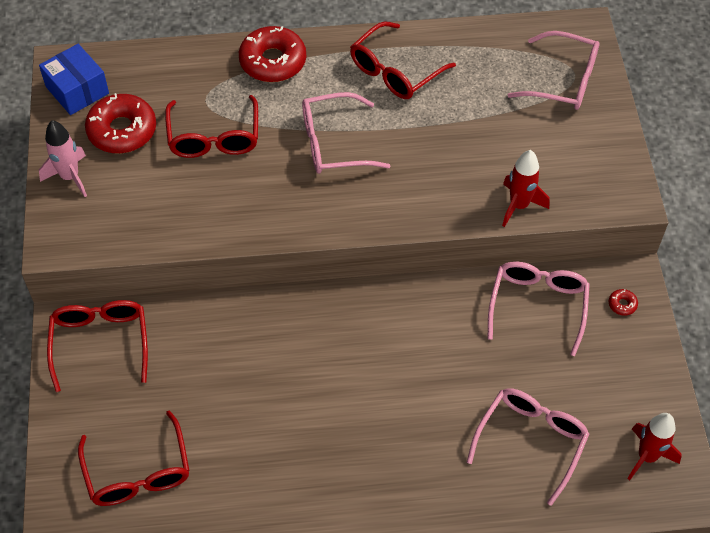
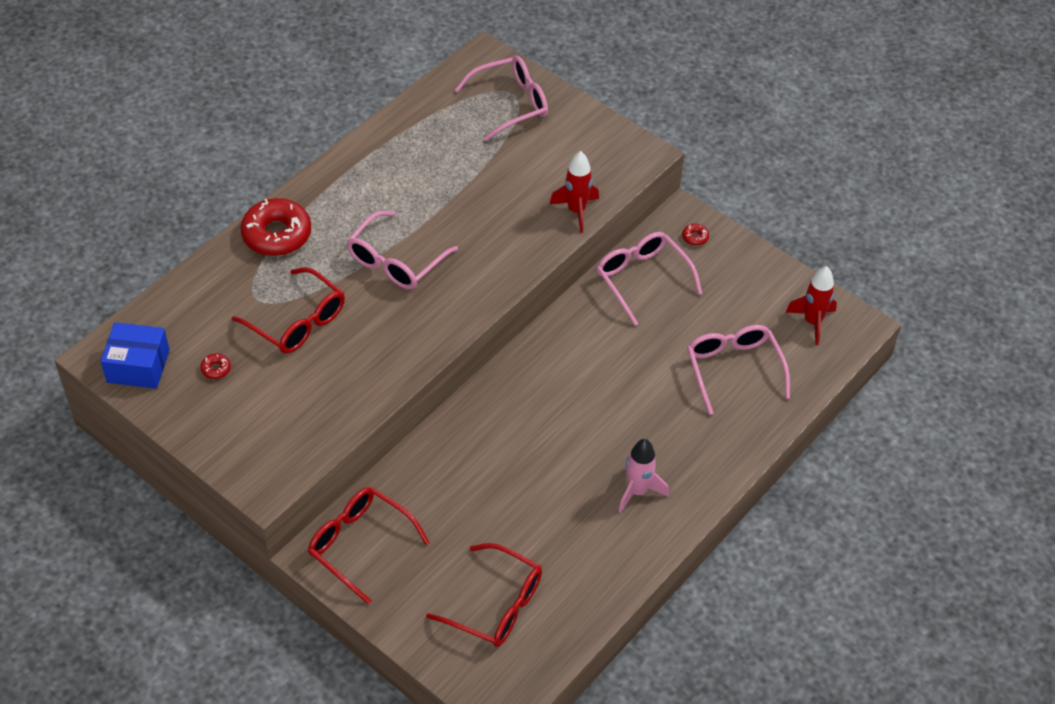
camera: 45 degrees left, 5 degrees down
pink rocket [39,120,87,197] -> pink rocket moved to [618,439,669,513]
red donut [85,93,156,153] -> red donut [200,353,231,379], size x0.40
red glasses [350,21,456,99] -> none

